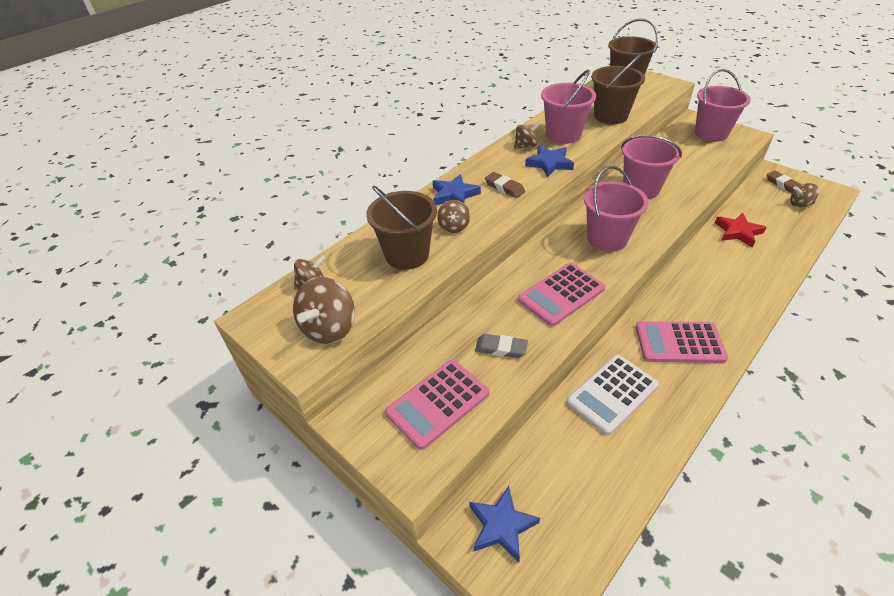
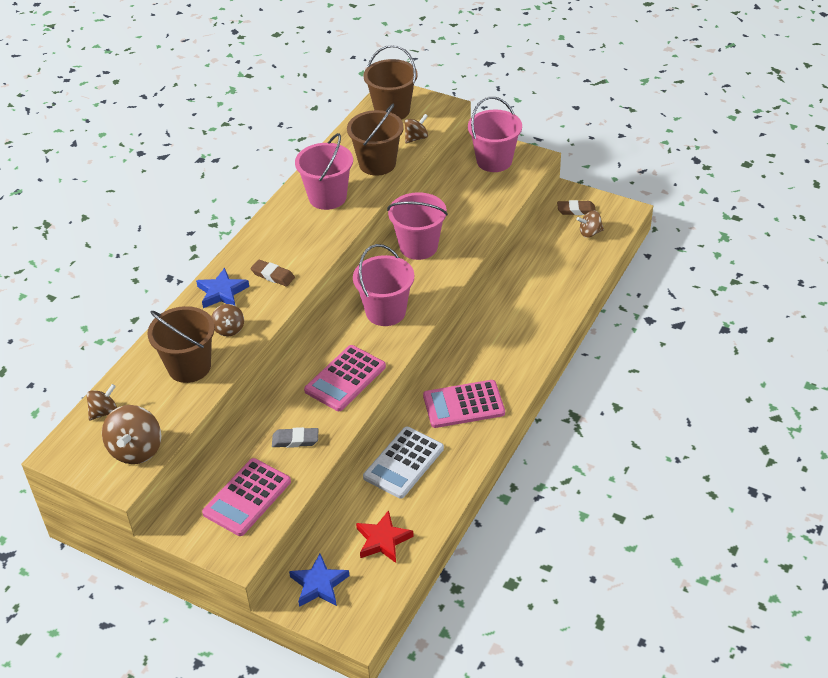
camera: 15 degrees left, 0 degrees up
brown spinning top [514,122,540,149] -> brown spinning top moved to [405,114,428,143]
blue star [525,145,574,177] -> none
red star [715,213,767,247] -> red star moved to [356,510,414,563]
brown eraser [767,171,802,193] -> brown eraser turned 45 degrees counterclockwise [557,200,596,215]

